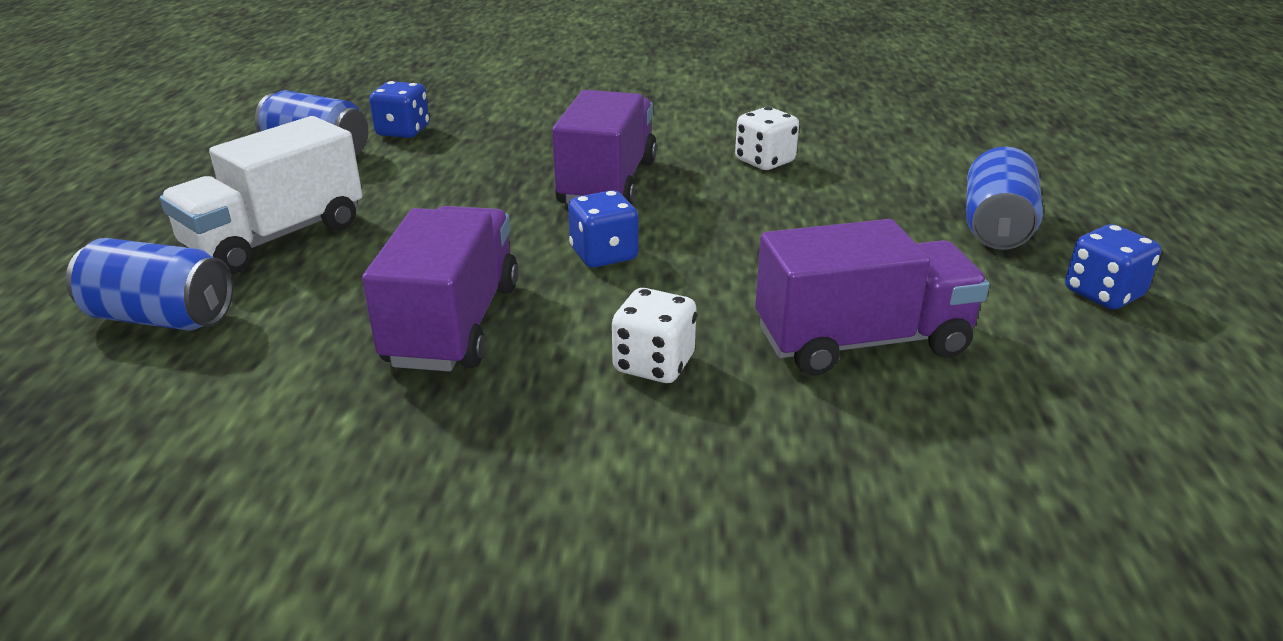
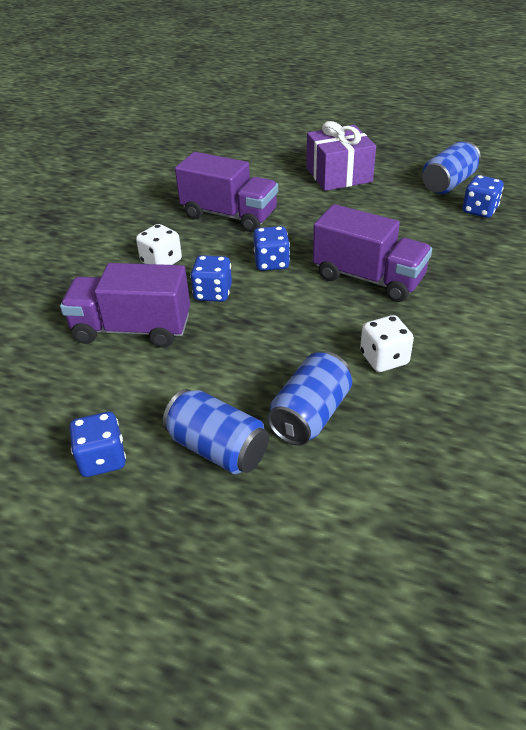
camera: 110 degrees right, 10 degrees up
blue can [66,238,233,331] -> blue can moved to [267,352,352,446]
white truck [160,116,362,274] -> purple gift [306,121,376,191]
purple truck [755,219,990,375] -> purple truck turned 90 degrees clockwise [60,263,190,348]
none -> blue dice [190,255,232,302]

